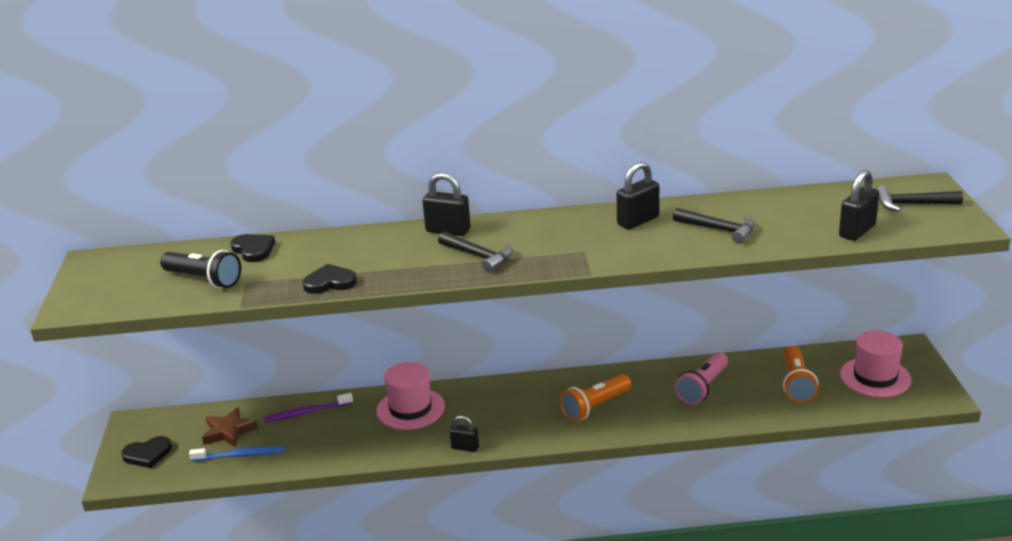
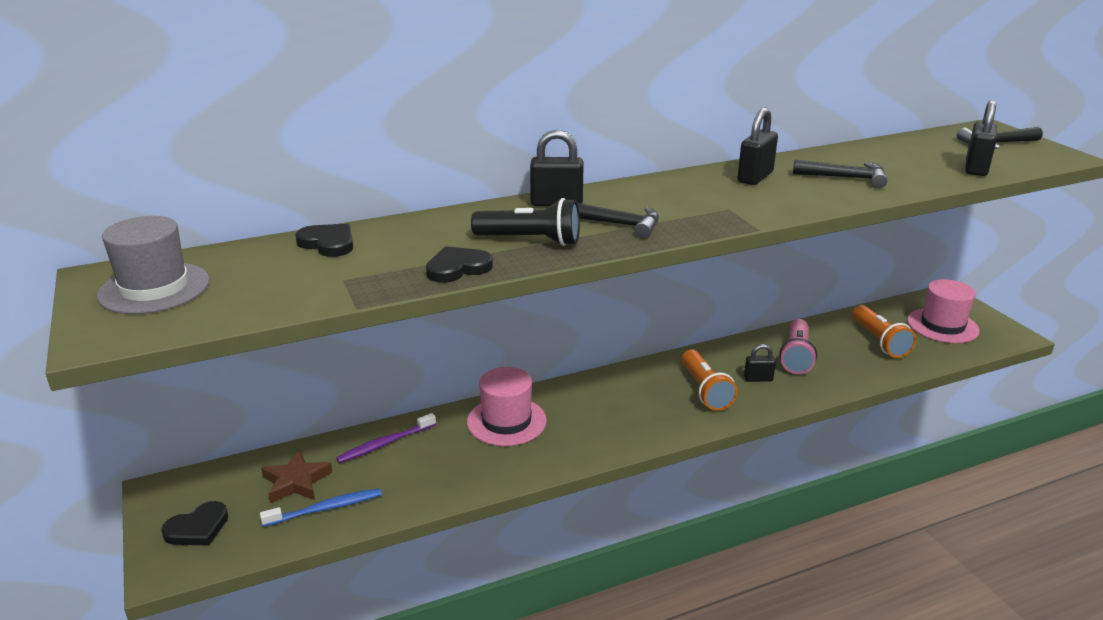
camera: 20 degrees left, 0 degrees up
black flashlight [160,250,241,288] -> black flashlight moved to [471,198,580,246]
black padlock [450,415,479,452] -> black padlock moved to [744,344,776,382]
orange flashlight [559,374,631,422] -> orange flashlight turned 45 degrees counterclockwise [682,349,738,411]
none -> grey hat [97,216,210,314]

